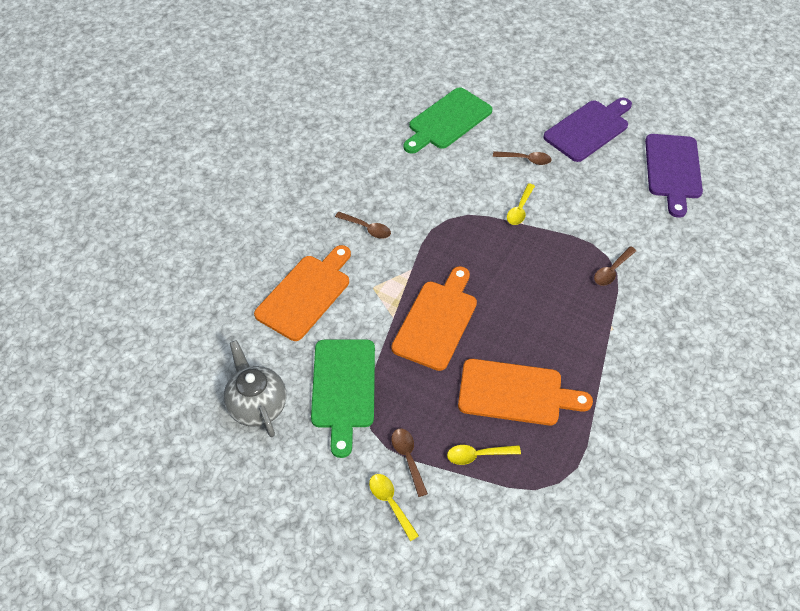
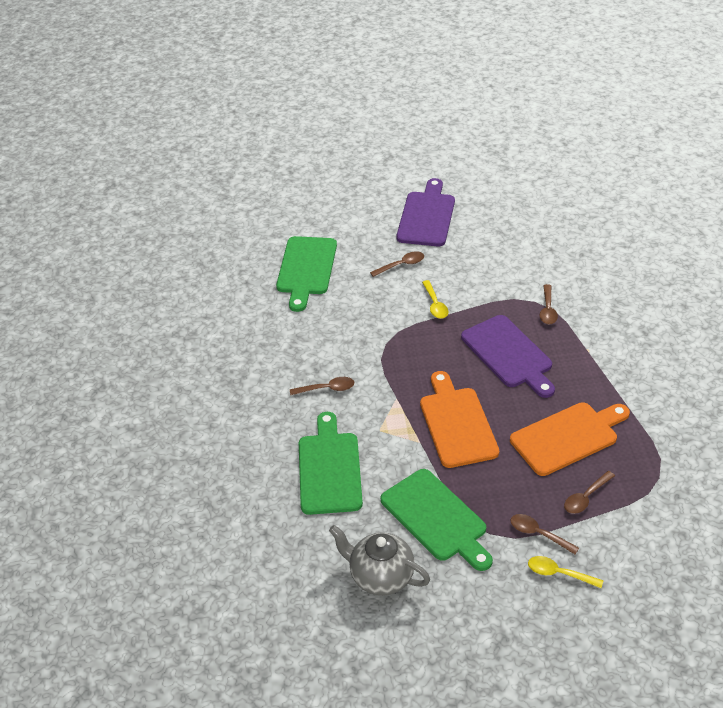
camera: 35 degrees left, 10 degrees down
orange cutting board [254,245,351,341] -> green cutting board [299,412,363,515]
yellow spoon [447,445,521,465] -> brown spoon [564,471,615,514]
purple cutting board [645,134,703,218] -> purple cutting board moved to [461,315,555,398]

